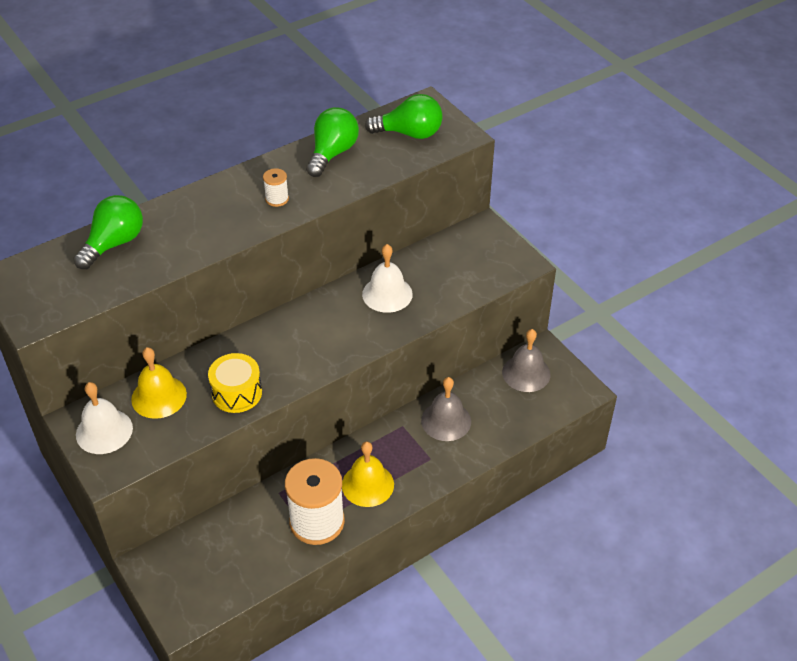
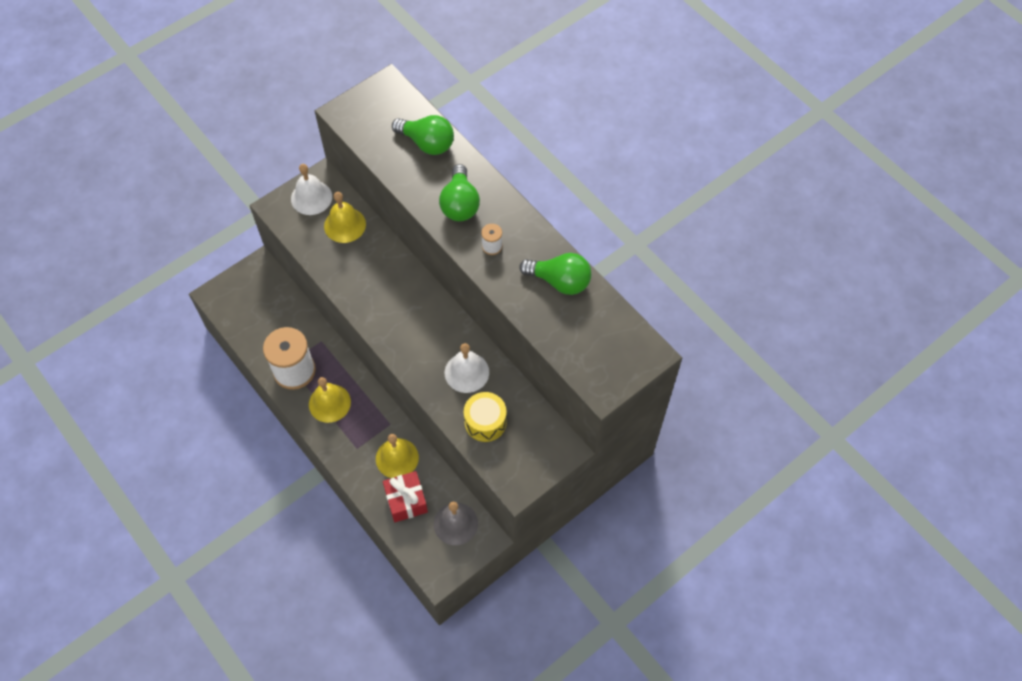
camera: 85 degrees right, 15 degrees up
yellow drum [208,353,262,413] -> yellow drum moved to [464,392,507,442]
green light bulb [365,94,443,139] -> green light bulb moved to [439,164,480,221]
grey bell [421,377,471,441] -> yellow bell [376,434,419,478]
none -> red gift [383,471,428,522]

